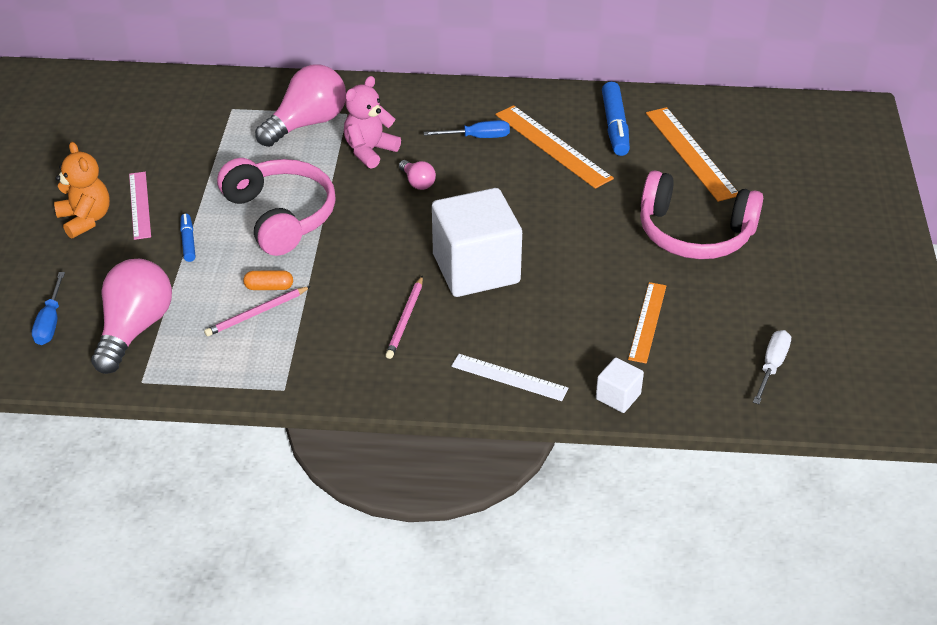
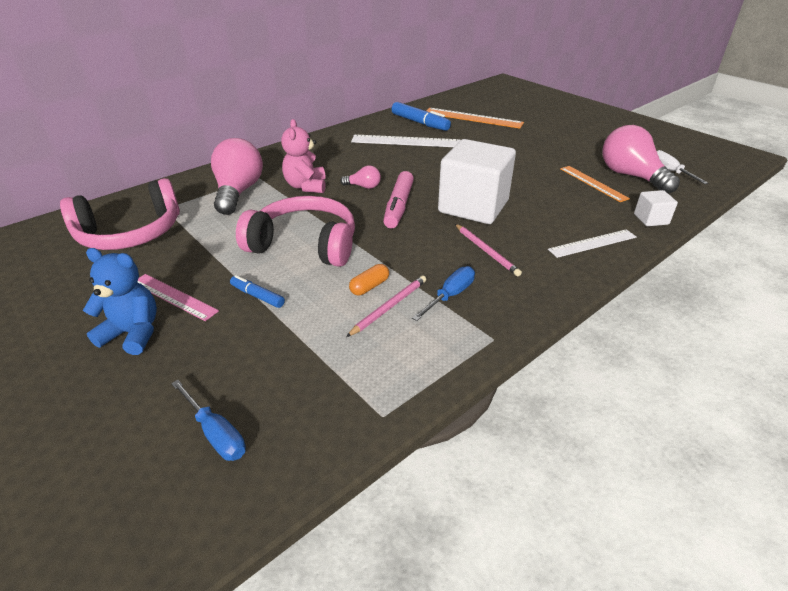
camera: 45 degrees left, 5 degrees down
orange teddy bear [54,142,110,239] -> blue teddy bear [83,248,157,355]
pink light bulb [91,259,172,374] -> pink light bulb moved to [602,125,680,193]
pink pencil [204,286,311,336] -> pink pencil turned 150 degrees counterclockwise [346,276,427,337]
blue screwdriver [424,120,510,138] -> blue screwdriver moved to [412,266,475,321]
orange ruler [495,105,614,189] -> white ruler [351,135,461,147]
pink headphones [640,170,763,259] -> pink headphones moved to [60,178,180,250]
none -> pink marker [383,171,414,228]

